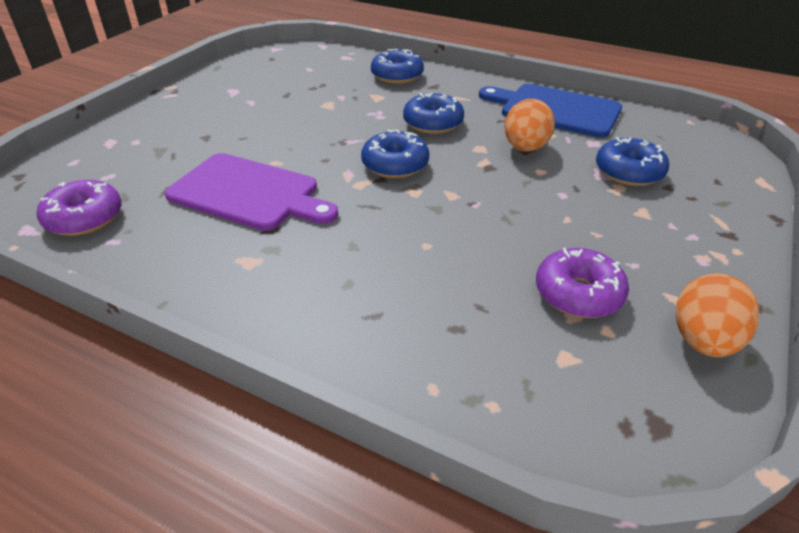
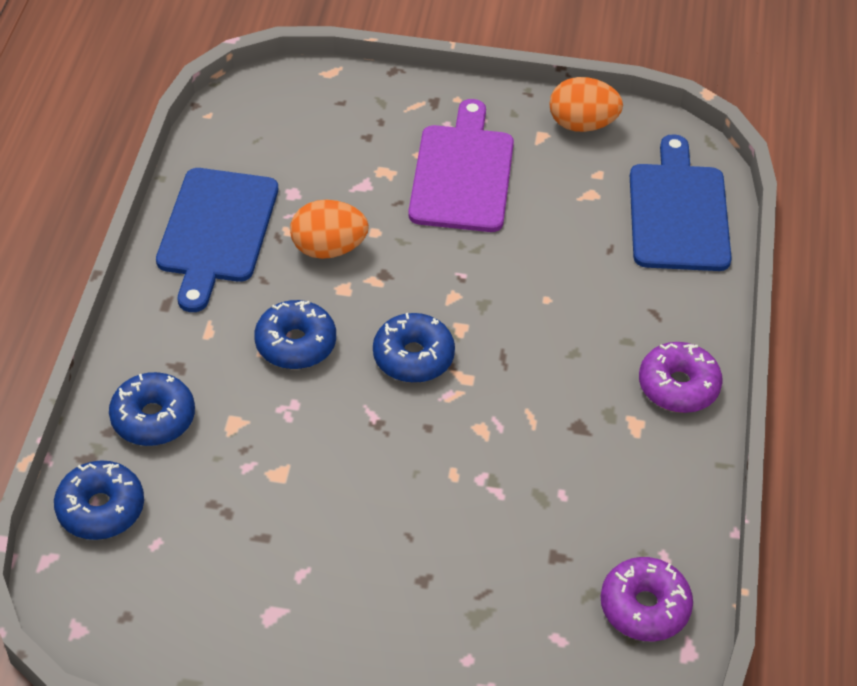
camera: 110 degrees left, 10 degrees up
purple cutting board [165,153,338,231] -> purple cutting board moved to [408,99,514,232]
purple donut [536,248,629,318] -> purple donut moved to [639,342,722,413]
blue donut [596,137,669,186] -> blue donut moved to [54,460,144,540]
none -> blue cutting board [630,134,732,271]

